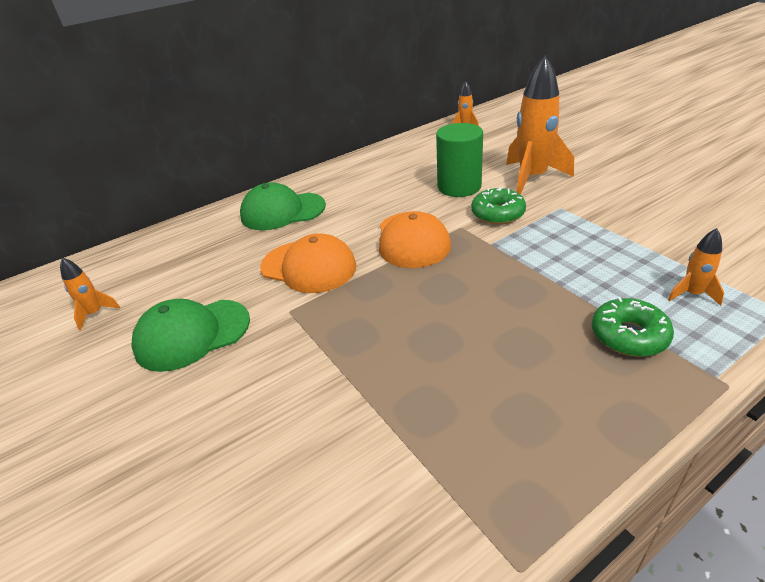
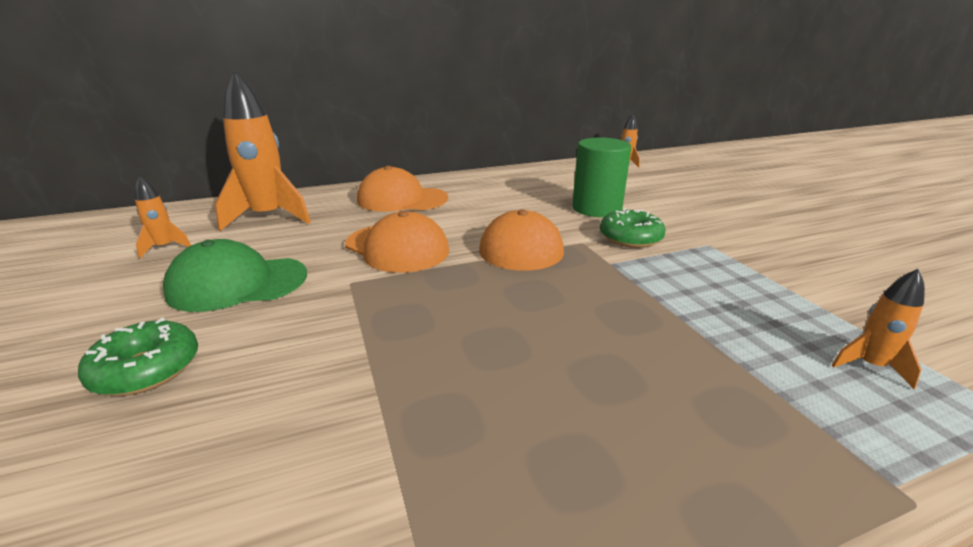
camera: 10 degrees right, 10 degrees down
green cap [240,182,326,230] -> orange cap [357,166,448,212]
orange rocket [506,56,574,195] -> orange rocket moved to [215,70,311,231]
green donut [592,297,674,357] -> green donut moved to [78,318,198,396]

